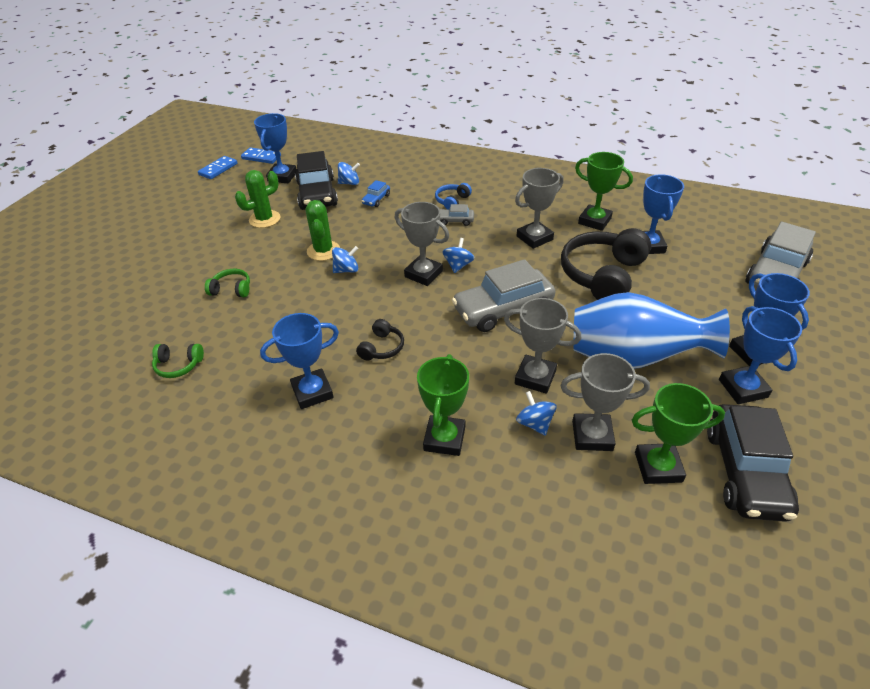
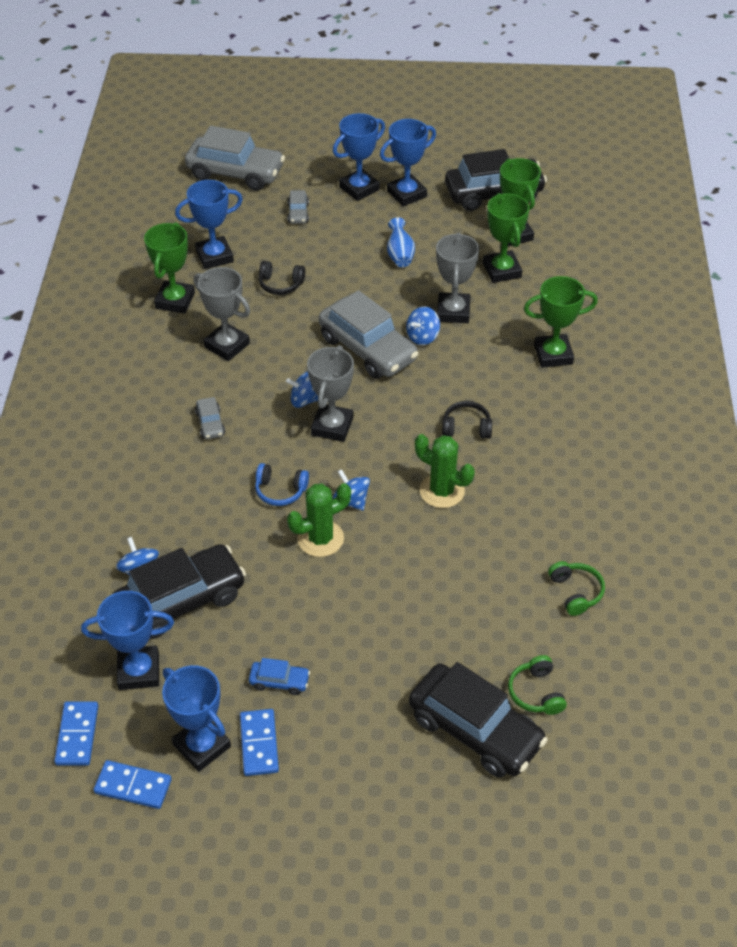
camera: 110 degrees left, 5 degrees up
green headphones [205,269,250,297] -> green headphones moved to [508,655,567,715]
green cactus [235,170,280,228] -> green cactus moved to [415,434,475,508]
blue trophy [260,313,339,409] -> blue trophy moved to [162,665,231,772]
blue car [362,180,390,207] -> blue car moved to [249,658,310,695]
blue headphones [435,183,472,209] -> blue headphones moved to [255,463,309,506]
blue spinning top [516,391,557,436] -> blue spinning top moved to [406,307,440,345]
grey trophy [560,353,650,451] -> green trophy [483,193,529,283]
black headphones [561,228,651,300] -> black headphones [259,261,305,295], size x0.46
blue vase [573,292,730,369] -> blue vase [387,217,415,267], size x0.40
none -> blue domino [240,709,279,776]
none -> grey car [287,190,309,224]
none -> black car [409,662,547,778]

